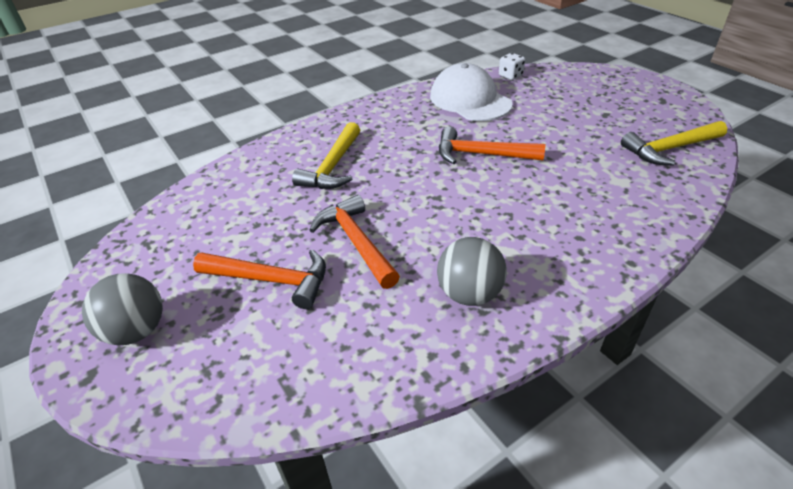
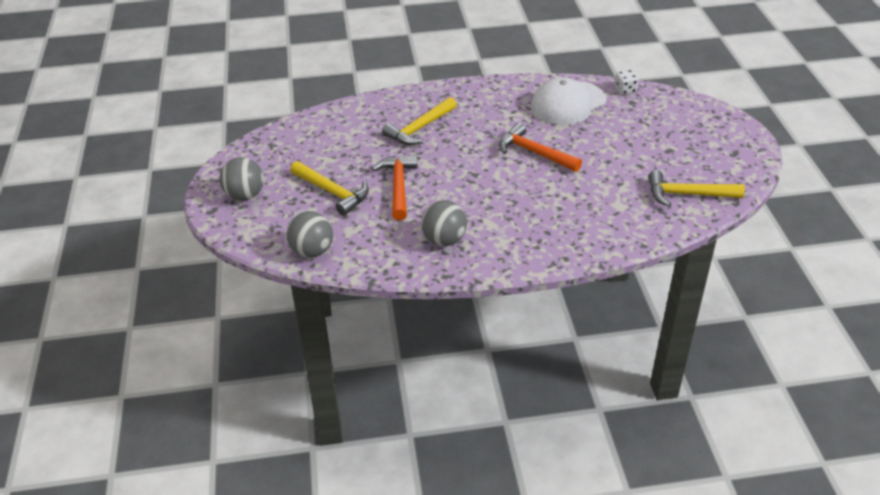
camera: 25 degrees right, 0 degrees up
orange hammer [193,249,326,309] -> yellow hammer [290,161,369,216]
white cap [430,63,513,121] -> white cap turned 120 degrees counterclockwise [531,78,607,125]
none -> grey ball [286,211,333,258]

